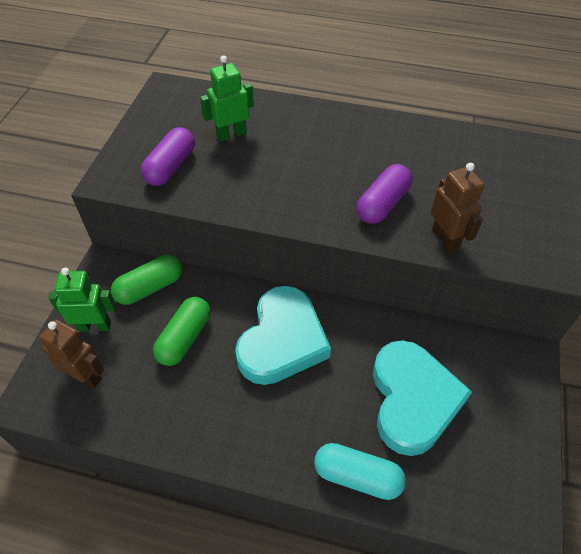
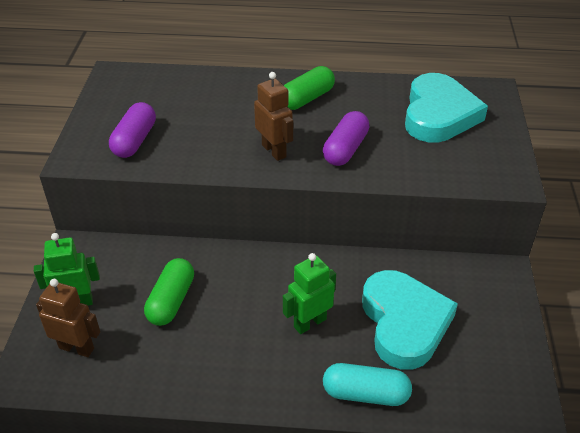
camera: 10 degrees left, 10 degrees down
green capsule [111,255,182,305] -> green capsule moved to [284,66,335,110]
green robot [200,55,254,142] -> green robot moved to [283,253,336,334]
turquoise heart [235,286,331,385] -> turquoise heart moved to [405,73,488,143]
brown robot [431,163,484,253] -> brown robot moved to [254,72,293,161]

